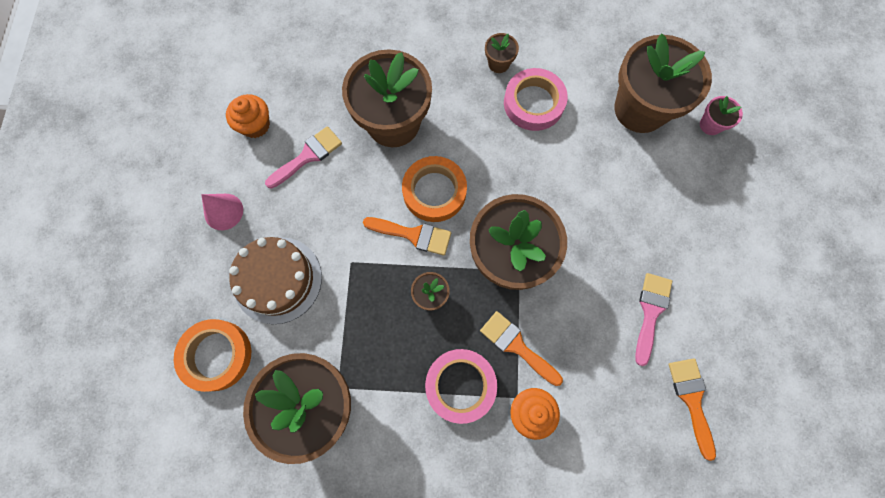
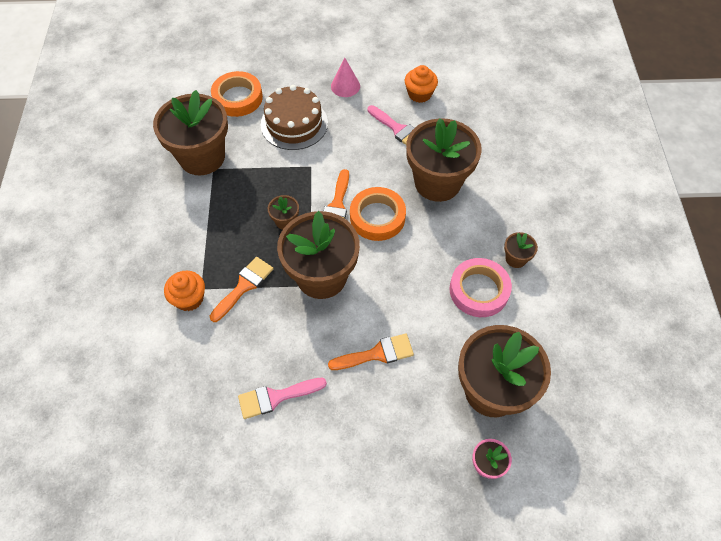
camera: 85 degrees right, 15 degrees down
pink tape [425,349,497,424] -> none
pink brush [635,273,672,366] -> pink brush turned 150 degrees clockwise [238,378,327,419]
orange brush [669,358,716,461] -> orange brush moved to [328,334,414,370]

